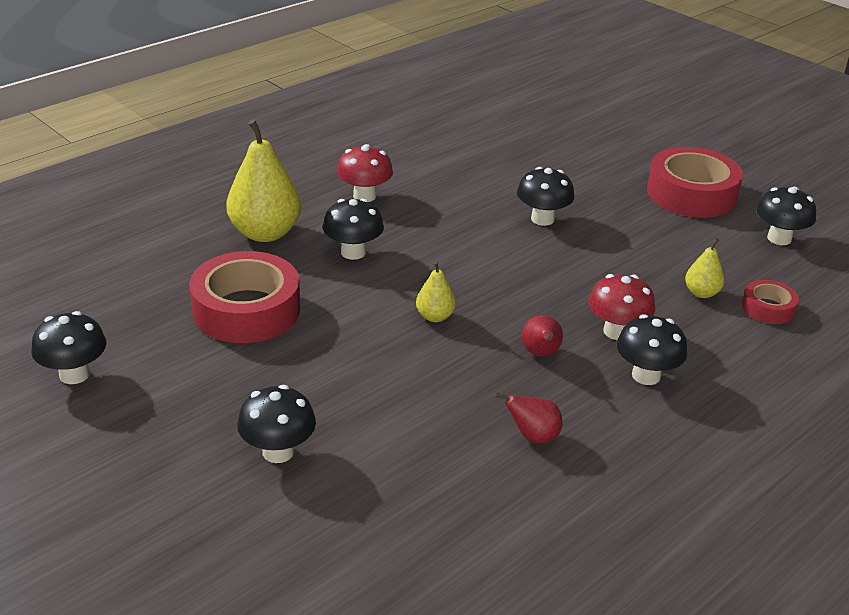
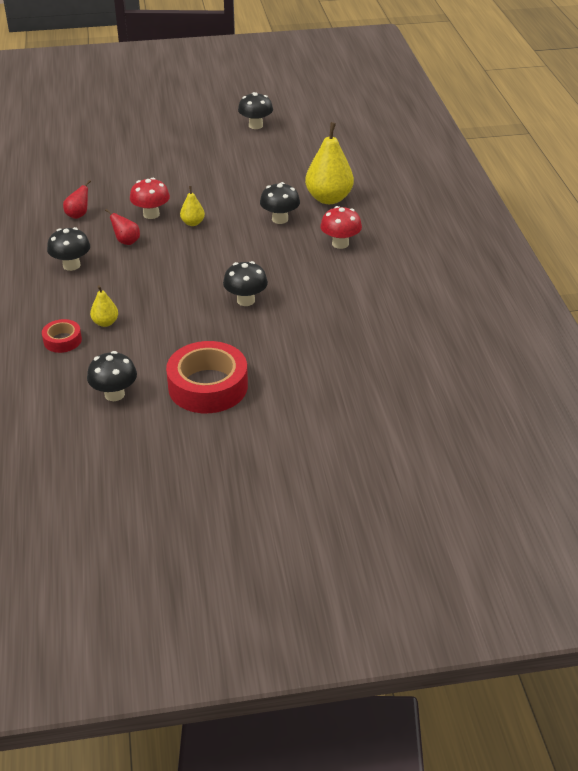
camera: 125 degrees right, 5 degrees up
red tape [189,251,300,343] -> none
black mushroom [237,385,316,463] -> none
red mushroom [588,274,655,340] -> red mushroom moved to [130,178,170,219]

